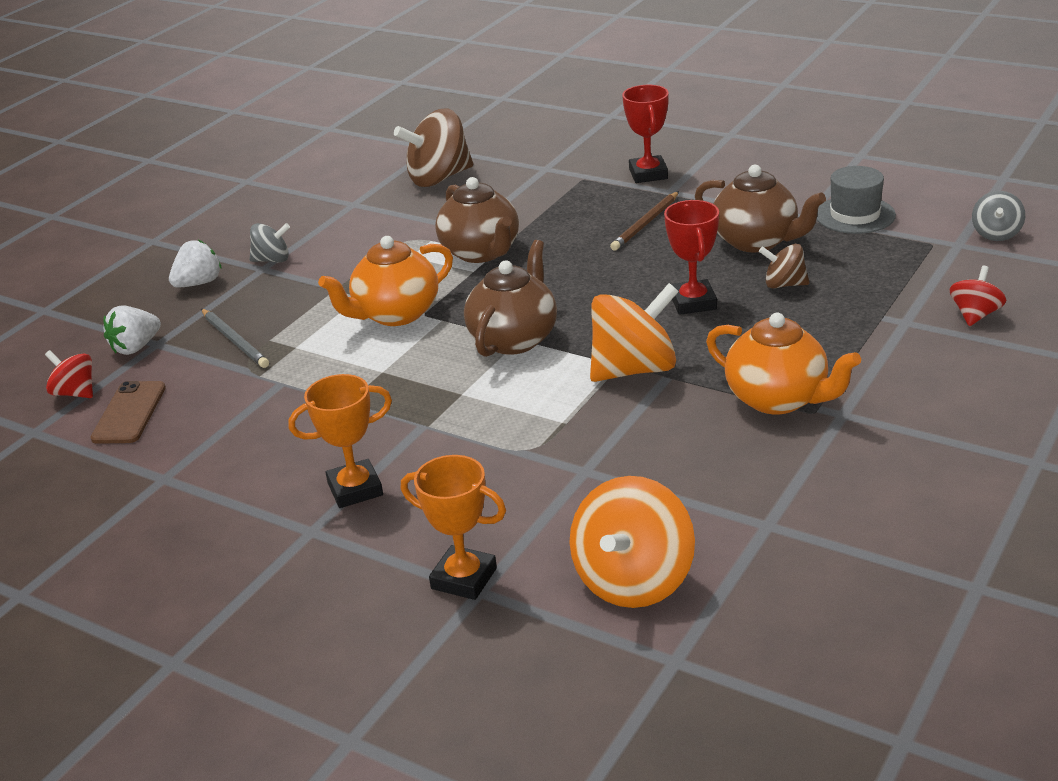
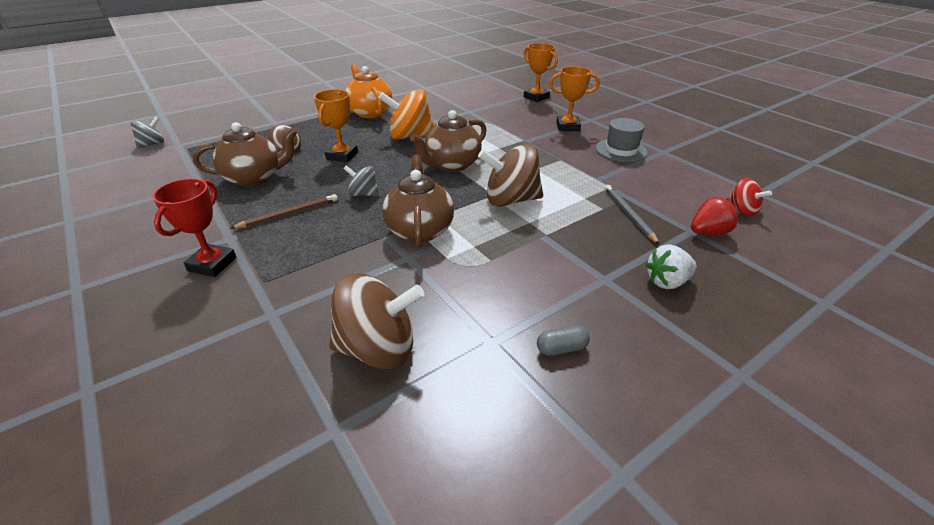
camera: 160 degrees left, 5 degrees up
brown phone [90,381,166,444] -> none
white strawberry [103,305,161,355] -> red strawberry [691,197,739,235]
grey spinning top [250,223,290,262] -> grey spinning top moved to [344,165,379,196]
orange teapot [318,236,453,326] -> brown spinning top [478,144,543,207]
orange spinning top [569,476,695,608] -> none
red trophy [664,200,719,315] -> orange trophy [314,89,358,163]
brown teapot [695,165,826,252] -> brown teapot turned 105 degrees clockwise [193,122,297,187]
grey hat [817,166,896,234] -> grey hat moved to [596,118,648,162]
red spinning top [950,266,1006,326] -> none
none -> grey capsule [537,325,590,356]

